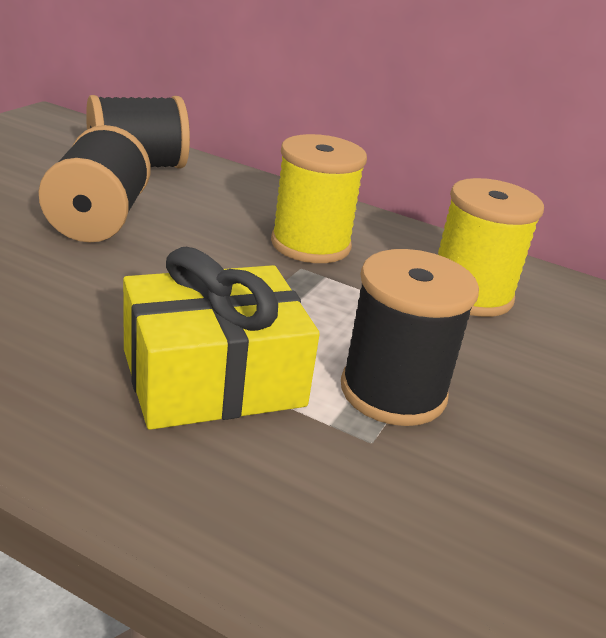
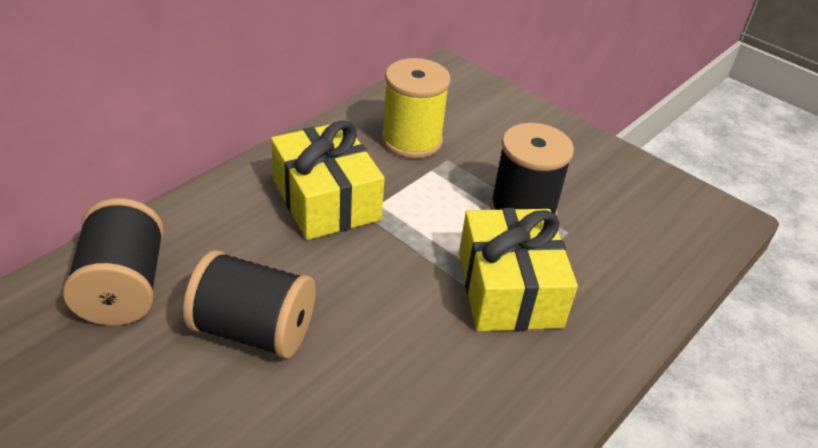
camera: 75 degrees left, 10 degrees up
yellow spool [271,134,367,263] -> yellow gift [271,120,385,240]

